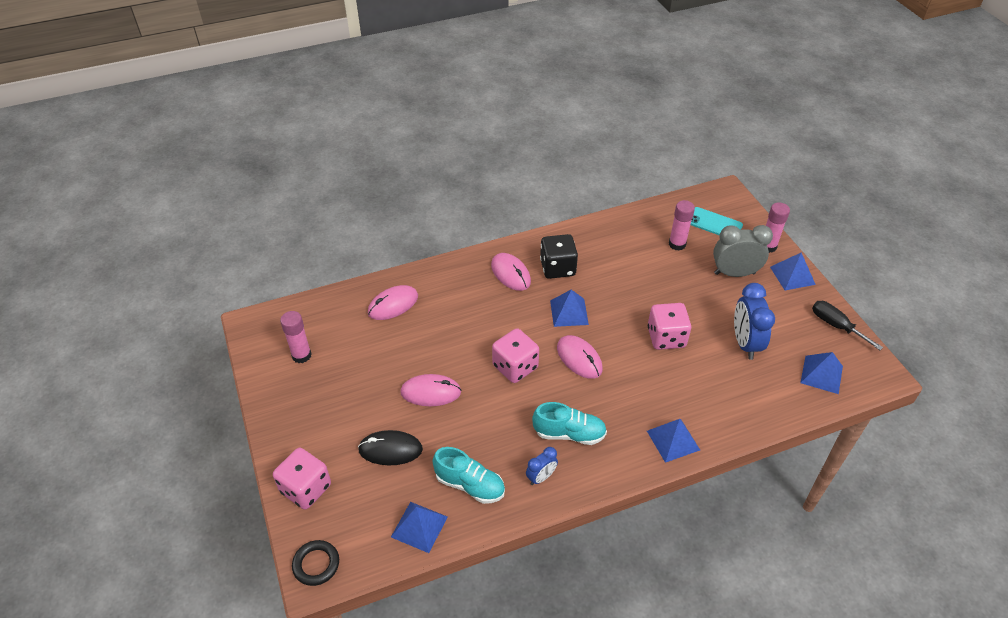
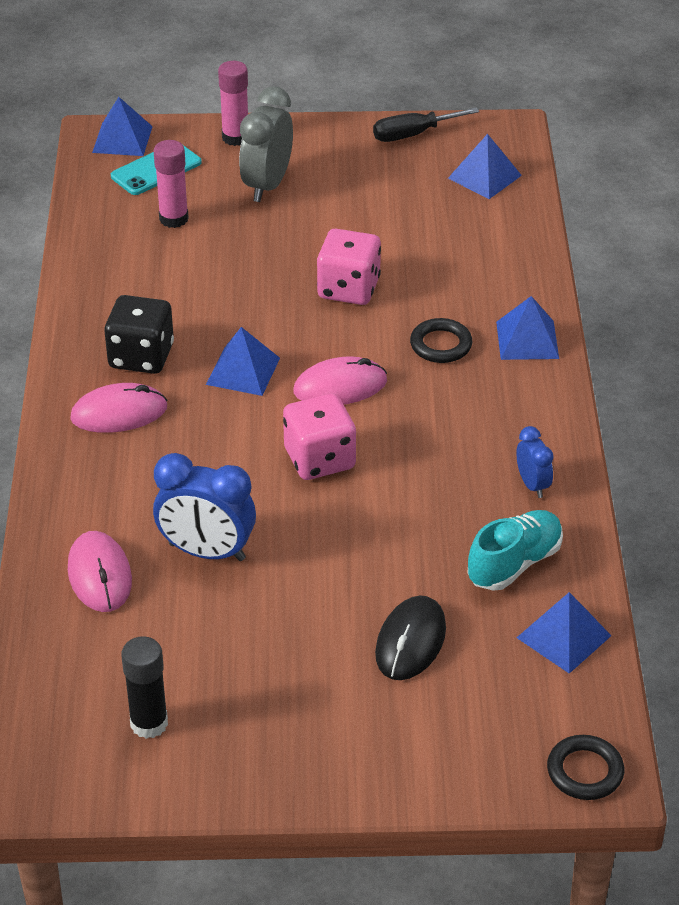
camera: 70 degrees left, 5 degrees down
pink dice [273,448,331,510] -> none
pink glue stick [280,311,312,363] -> black glue stick [121,636,168,739]
pink mouse [400,374,461,406] -> none
turquoise shoe [532,402,607,445] -> none
blue clock [734,283,775,360] -> blue clock moved to [153,453,256,561]
blue pyramid [770,253,816,290] -> blue pyramid moved to [92,97,153,156]
none -> black ring [410,318,472,363]

